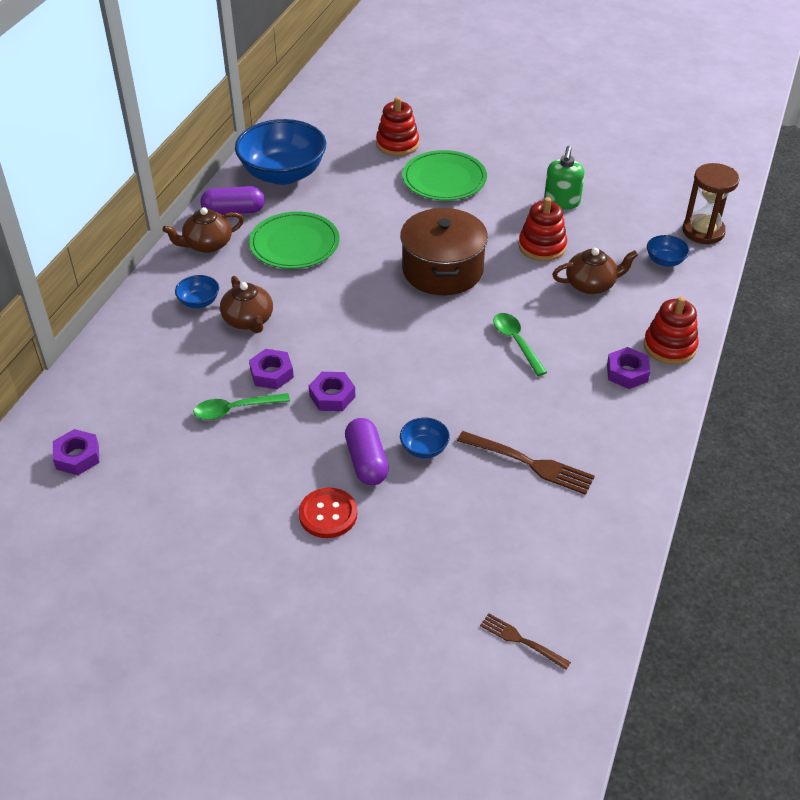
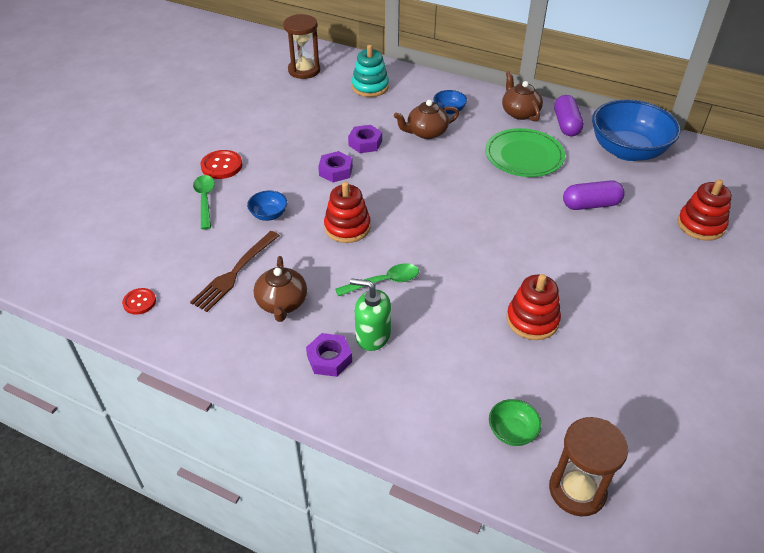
camera: 95 degrees right, 0 degrees up
purple nut [53,429,99,475] -> brown hourglass [283,14,320,79]
green spoon [193,393,290,420] -> green spoon moved to [193,175,215,229]
purple capsule [345,418,389,485] -> purple capsule moved to [563,180,625,210]
brown pot [400,208,488,295] -> none
green plate [402,150,487,201] -> none
brown fork [480,613,571,670] -> none
green soap dispenser [544,146,585,210] -> green soap dispenser moved to [350,278,391,351]
brown teapot [552,248,638,294] -> brown teapot moved to [254,256,307,322]
red stacking toy [644,296,699,365] -> red stacking toy moved to [324,182,371,243]
blue bowl [647,235,689,267] -> green bowl [489,399,542,446]
none -> red button [122,288,156,315]
none -> turquoise stacking toy [352,45,389,97]

